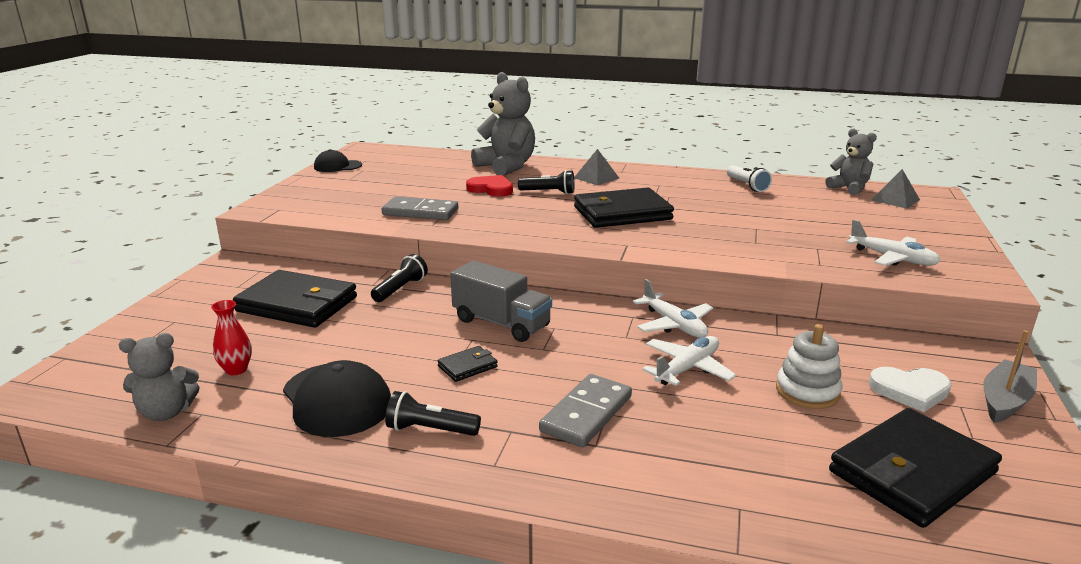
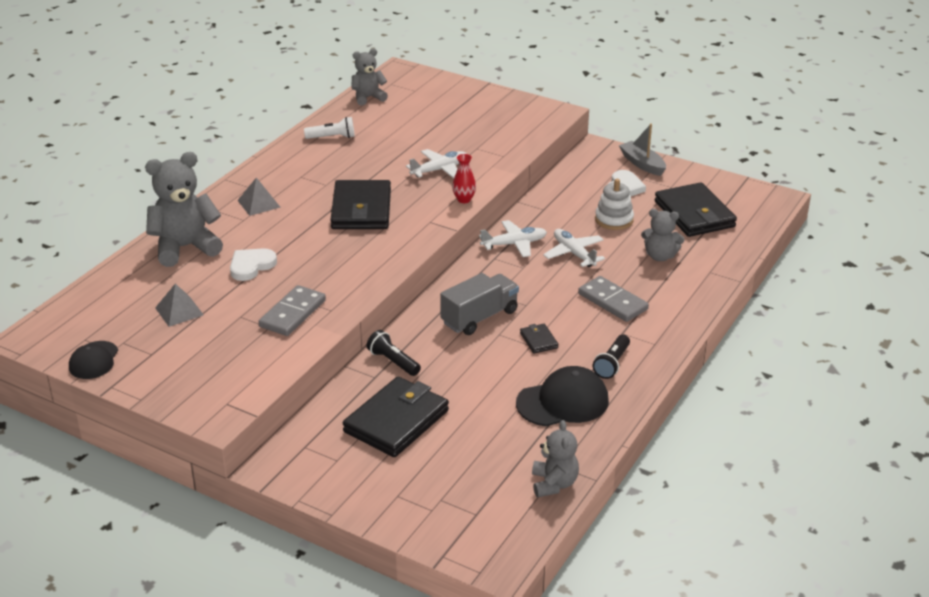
camera: 75 degrees left, 10 degrees up
red vase [211,300,252,375] -> red vase moved to [452,154,476,203]
red heart [466,175,513,197] -> white heart [230,248,277,281]
black flashlight [518,170,575,194] -> none
white plane [846,220,941,266] -> white plane moved to [406,149,467,179]
grey pyramid [872,169,920,209] -> grey pyramid moved to [155,284,204,327]
none -> grey teddy bear [641,209,684,261]

